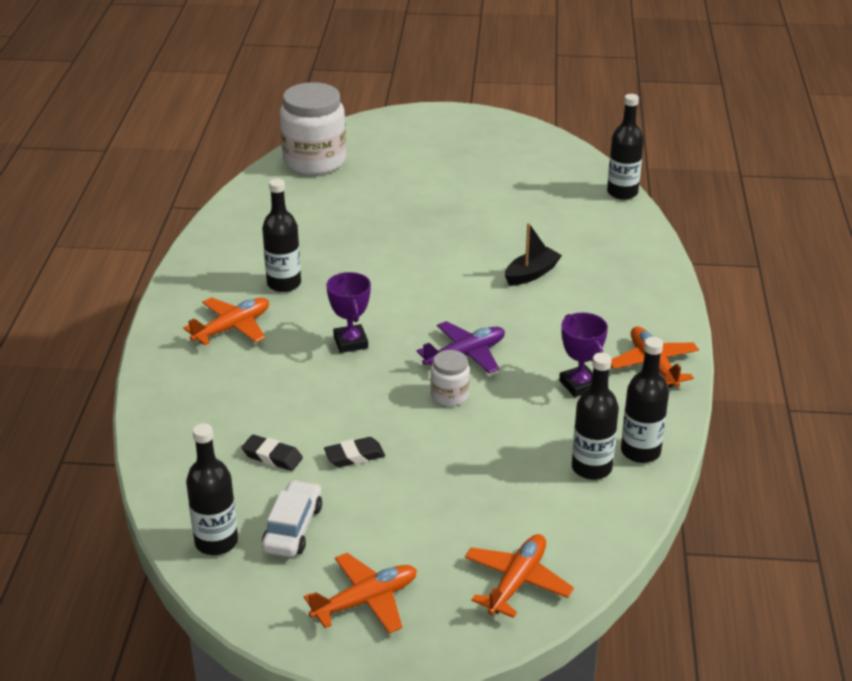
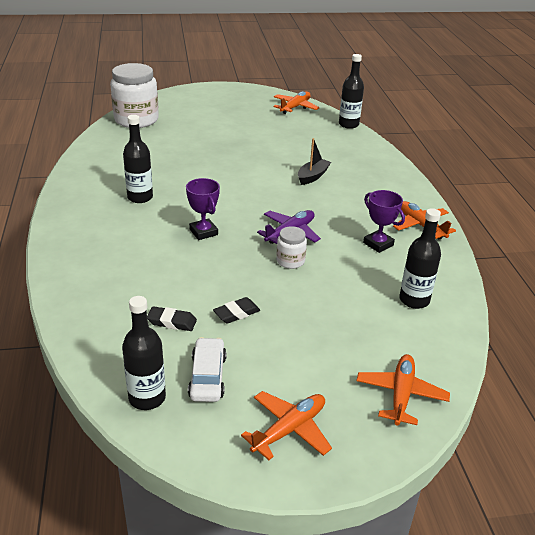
camera: 15 degrees left, 0 degrees up
orange plane [184,297,269,345] -> orange plane moved to [274,91,319,114]
black bottle [621,337,669,463] -> none

